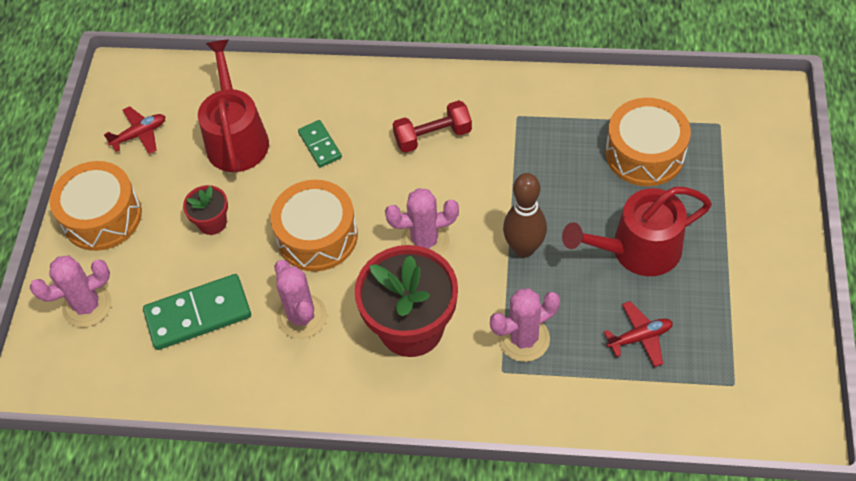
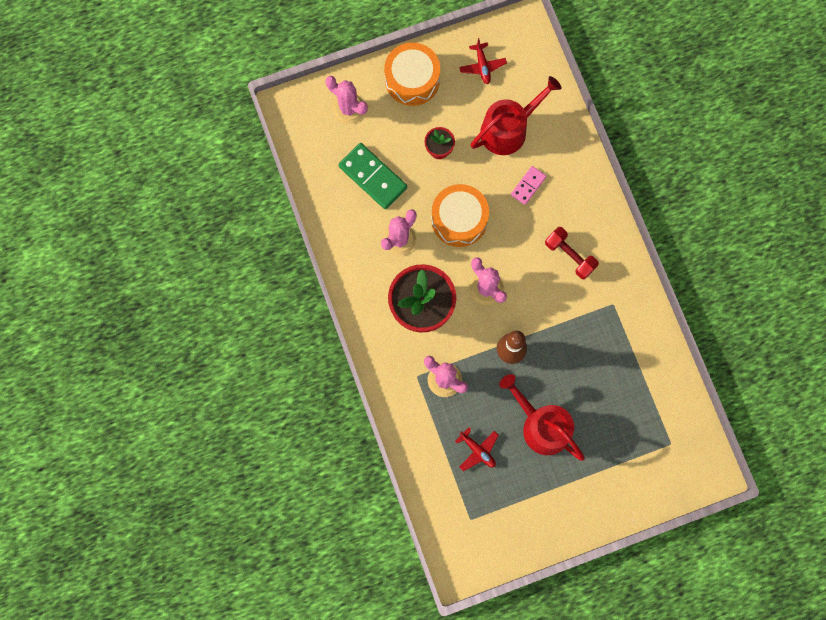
camera: 60 degrees right, 20 degrees up
red plane [104,106,165,154] -> red plane turned 45 degrees clockwise [459,38,507,84]
green domino [298,120,342,168] -> pink domino [511,166,547,205]
orange drum [606,98,691,186] -> none

